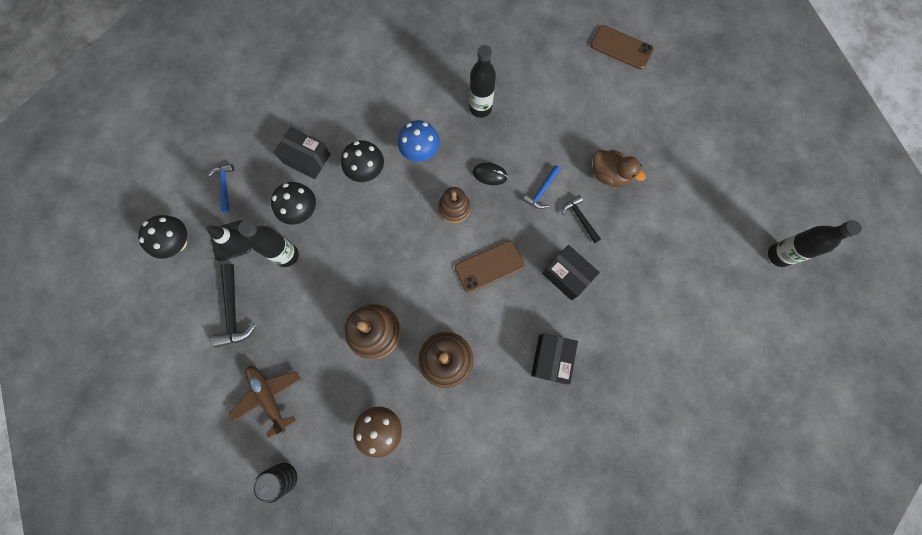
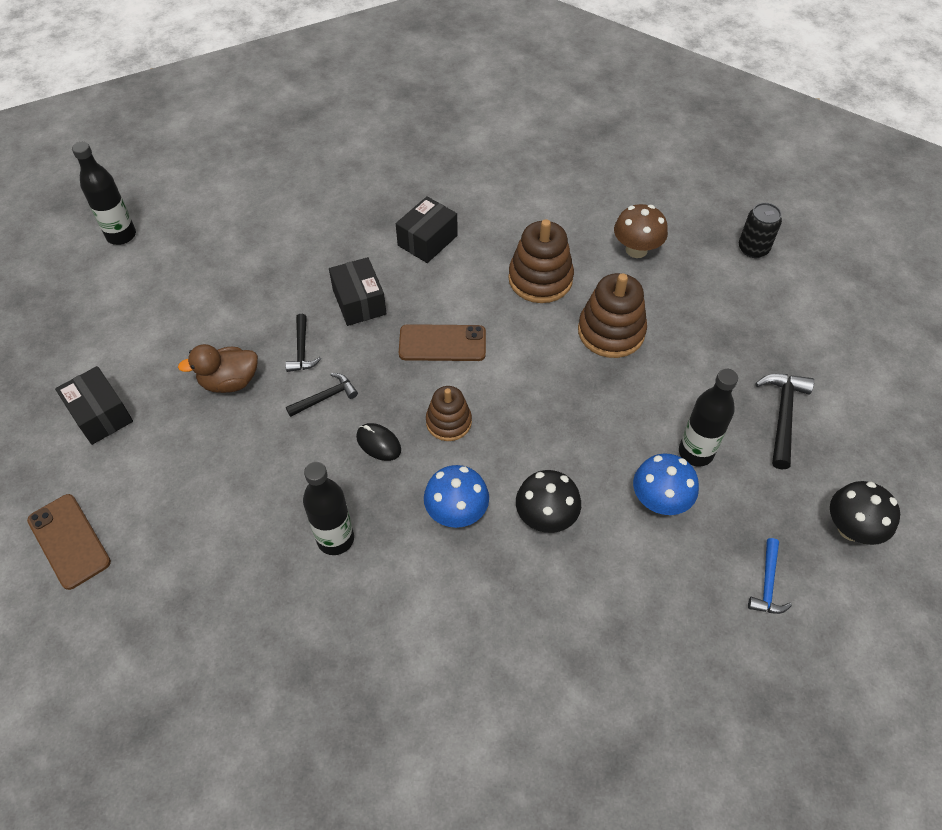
camera: 155 degrees left, 20 degrees down
black traffic cone [206,220,251,261] -> none
brown plane [229,366,301,438] -> none
black mushroom [271,182,316,225] -> blue mushroom [633,453,699,515]
black box [274,127,330,179] -> black box moved to [55,366,133,445]
blue hammer [523,165,561,209] -> black hammer [286,373,358,417]
brown duck [593,150,646,187] -> brown duck turned 75 degrees counterclockwise [178,344,258,393]

